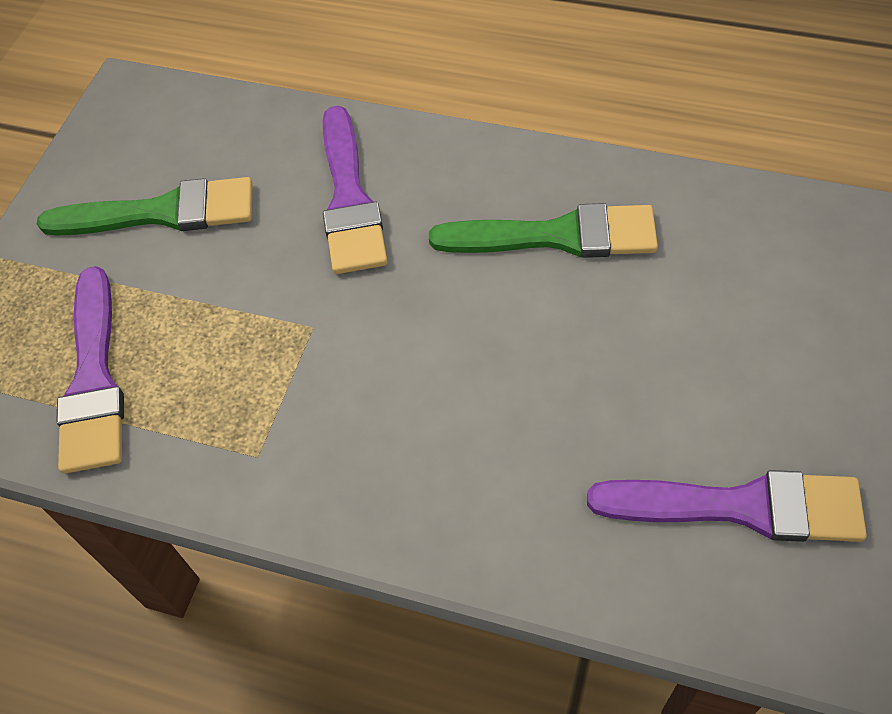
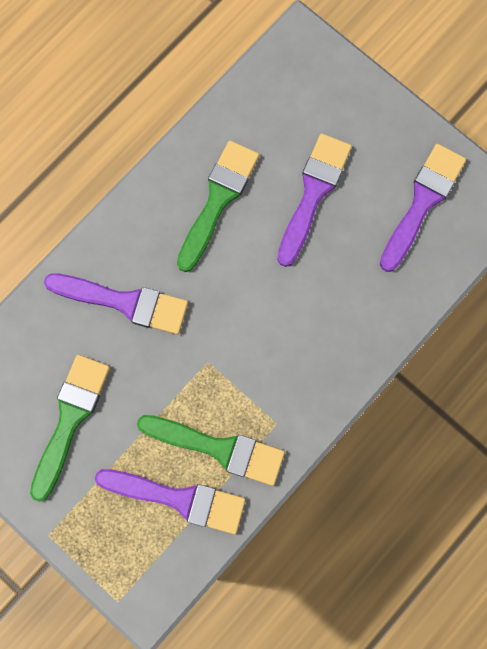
camera: 70 degrees left, 20 degrees up
none -> green brush [137,415,285,486]
none -> purple brush [277,133,352,267]

